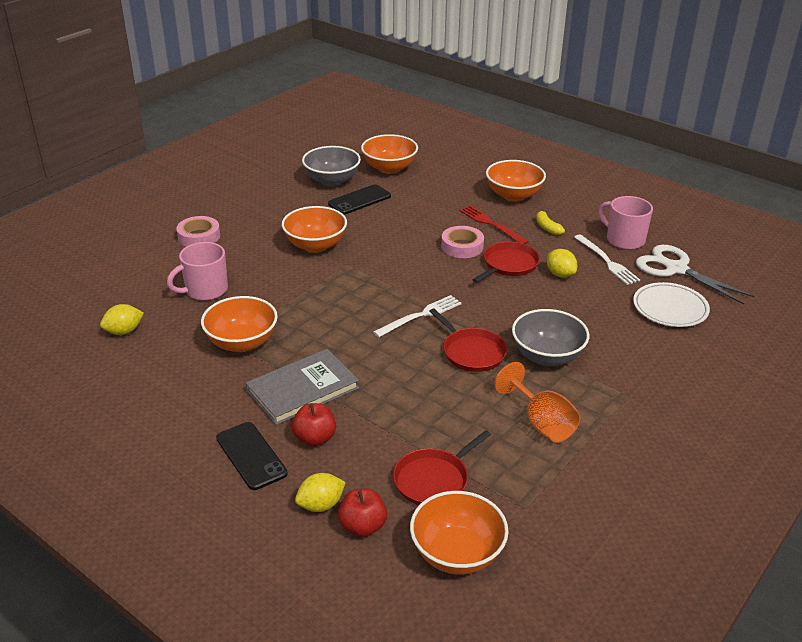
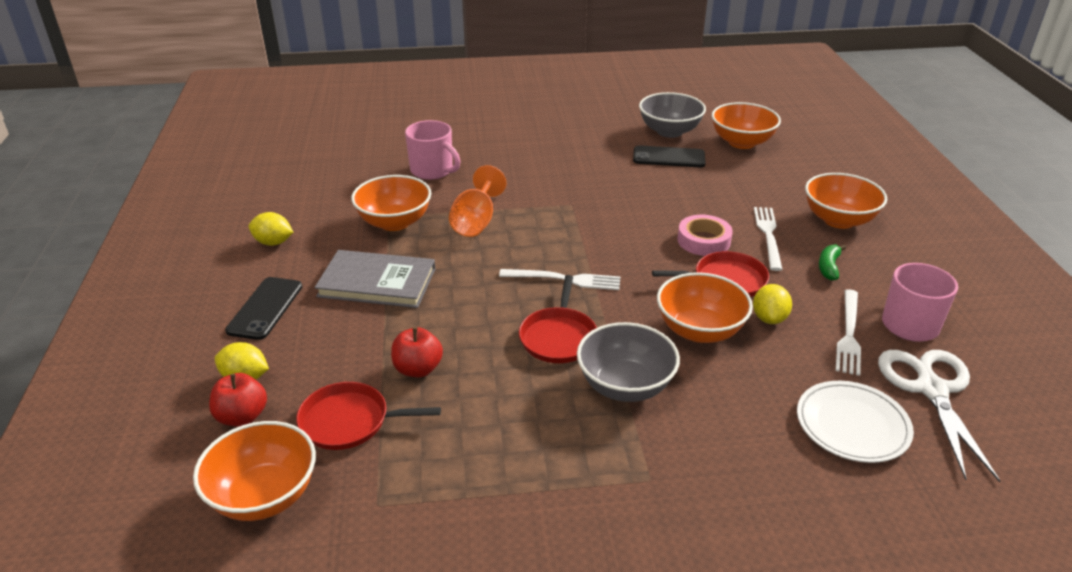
camera: 45 degrees right, 0 degrees up
yellow lemon [100,304,144,335] -> yellow lemon moved to [249,212,293,246]
pink mug [167,242,228,301] -> pink mug turned 150 degrees counterclockwise [405,120,461,180]
pink tape [177,216,220,247] -> none
orange bowl [282,206,347,253] -> orange bowl moved to [657,272,753,343]
red apple [292,403,336,446] -> red apple moved to [391,327,443,378]
red fork [460,205,529,244] -> white fork [754,207,783,271]
orange goblet [495,362,581,443] -> orange goblet moved to [449,165,506,237]
yellow banana [536,209,565,235] -> green banana [819,245,846,281]

